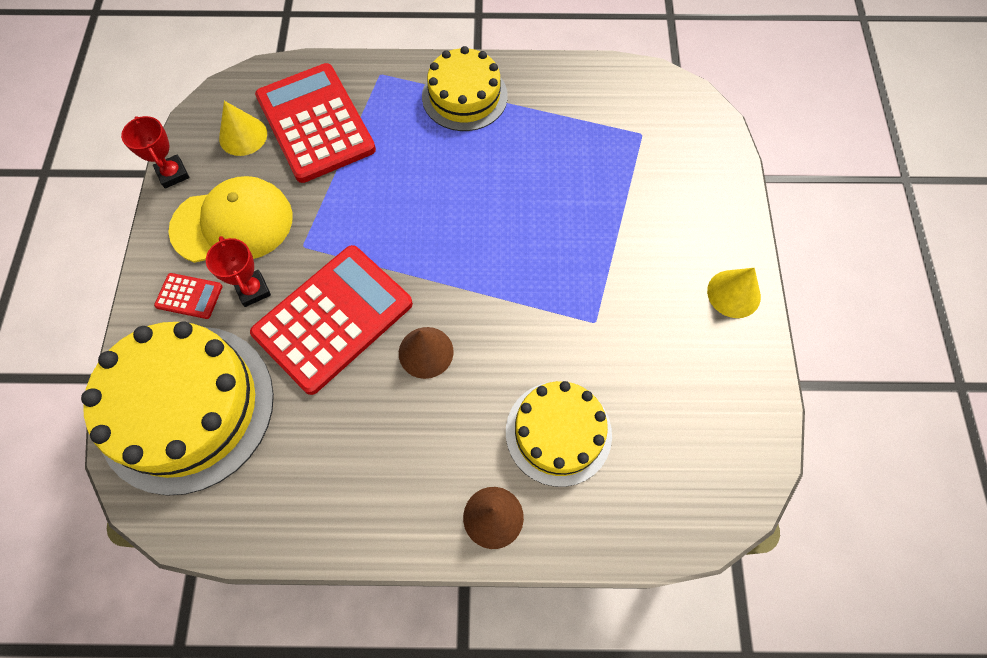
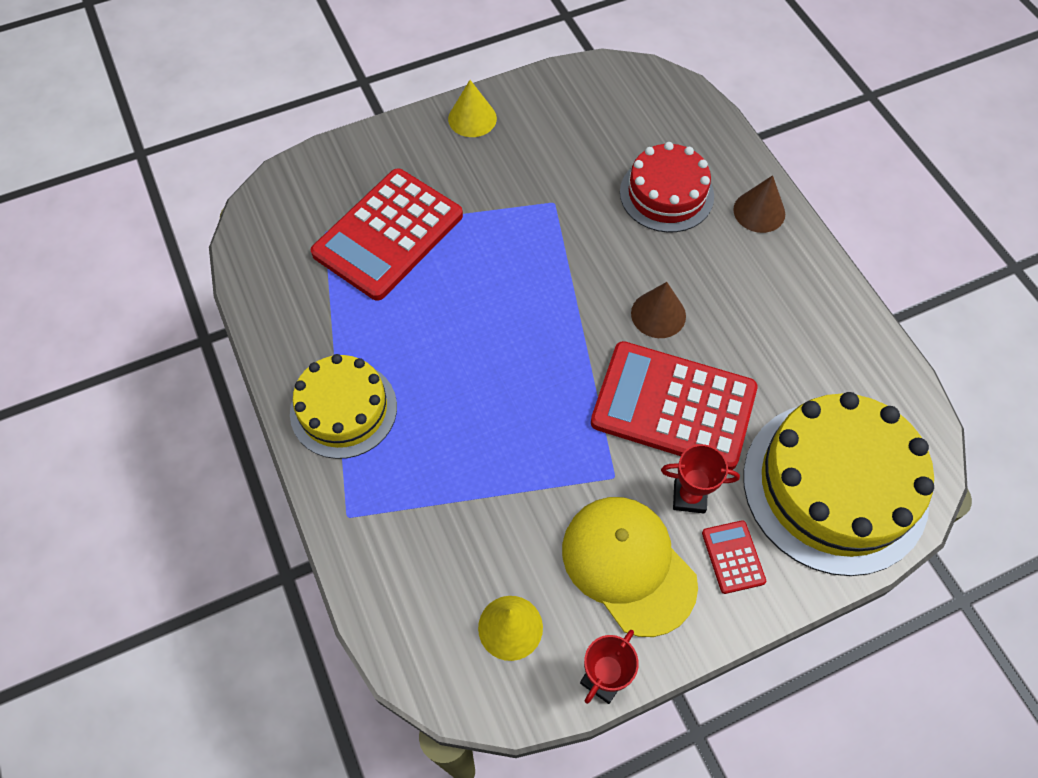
camera: 115 degrees left, 5 degrees down
red trophy [206,236,271,307] -> red trophy turned 60 degrees clockwise [661,444,740,513]
red calculator [255,63,376,183] -> red calculator moved to [311,168,463,301]
yellow cake [506,381,612,487] -> red cake [620,142,714,232]

